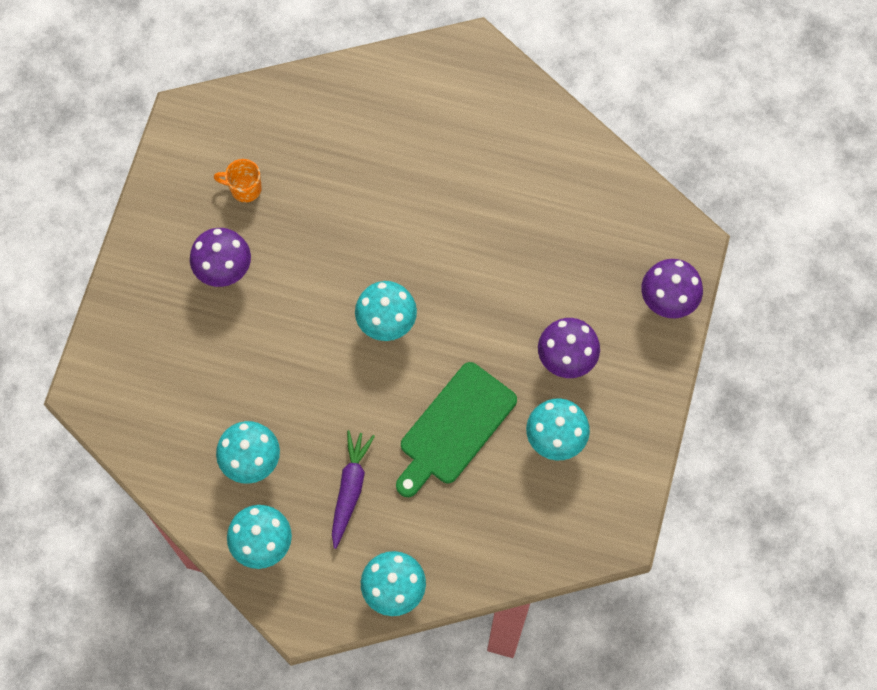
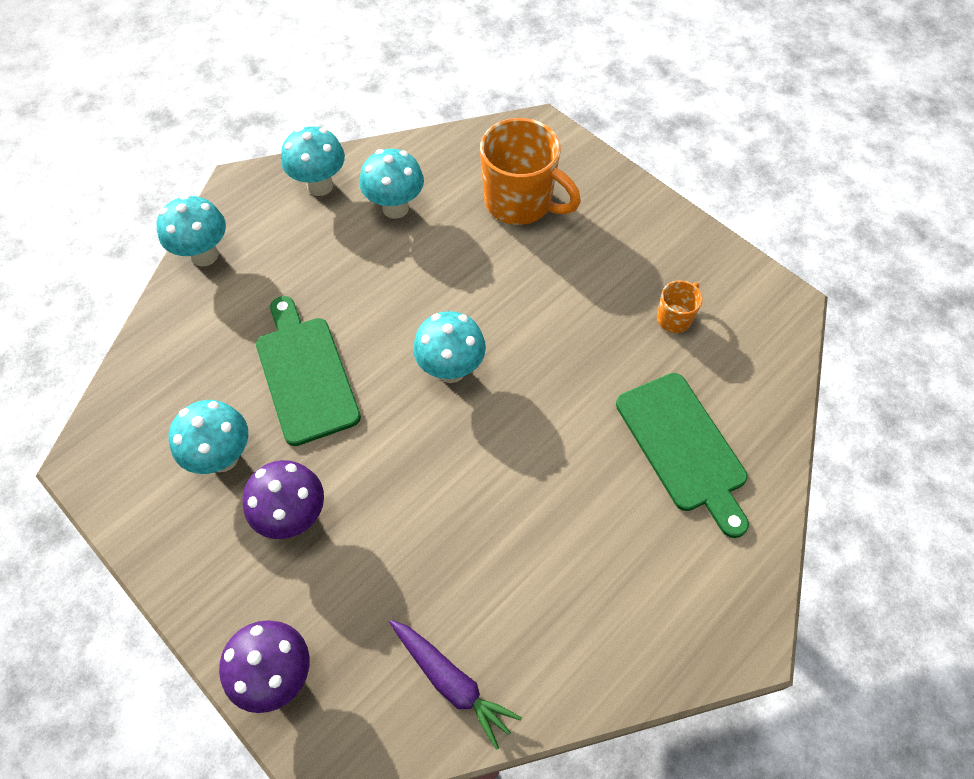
camera: 120 degrees right, 10 degrees down
purple mushroom [190,228,251,287] -> none
purple carrot [332,430,375,549] -> purple carrot moved to [389,620,522,750]
none -> orange mug [480,118,581,225]
none -> green cutting board [616,373,749,538]

